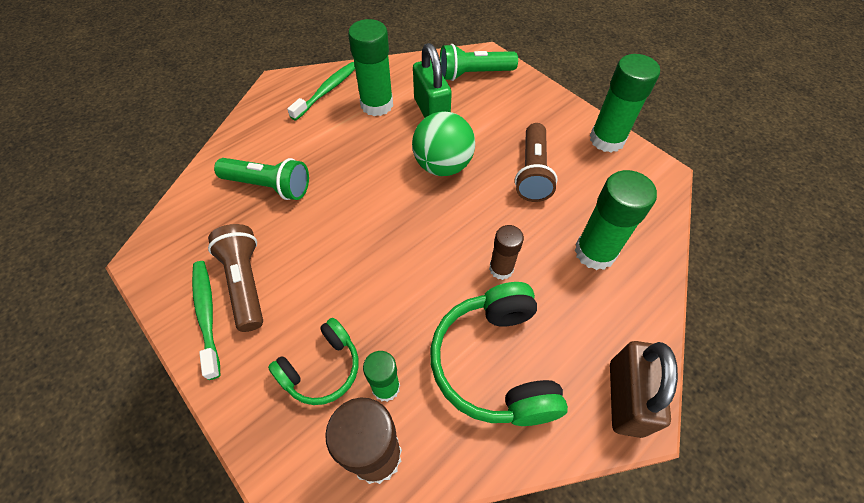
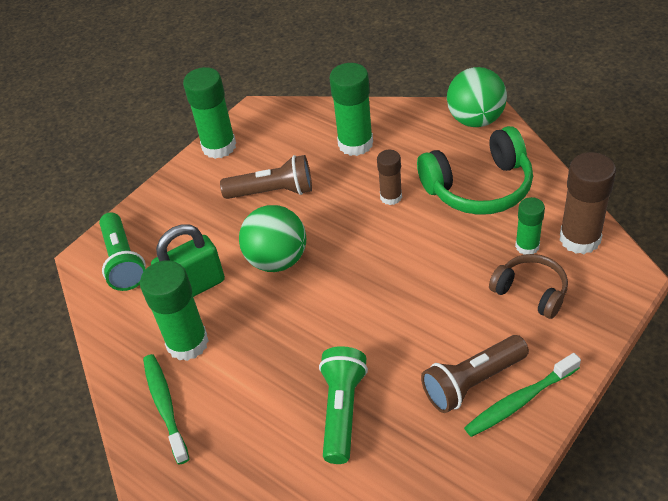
camera: 95 degrees left, 10 degrees down
green headphones [268,318,358,405] -> brown headphones [489,254,568,319]
green toothbrush [287,62,355,121] -> green toothbrush turned 45 degrees clockwise [143,354,189,465]
brown padlock [610,341,678,438] -> green ball [447,67,507,127]

